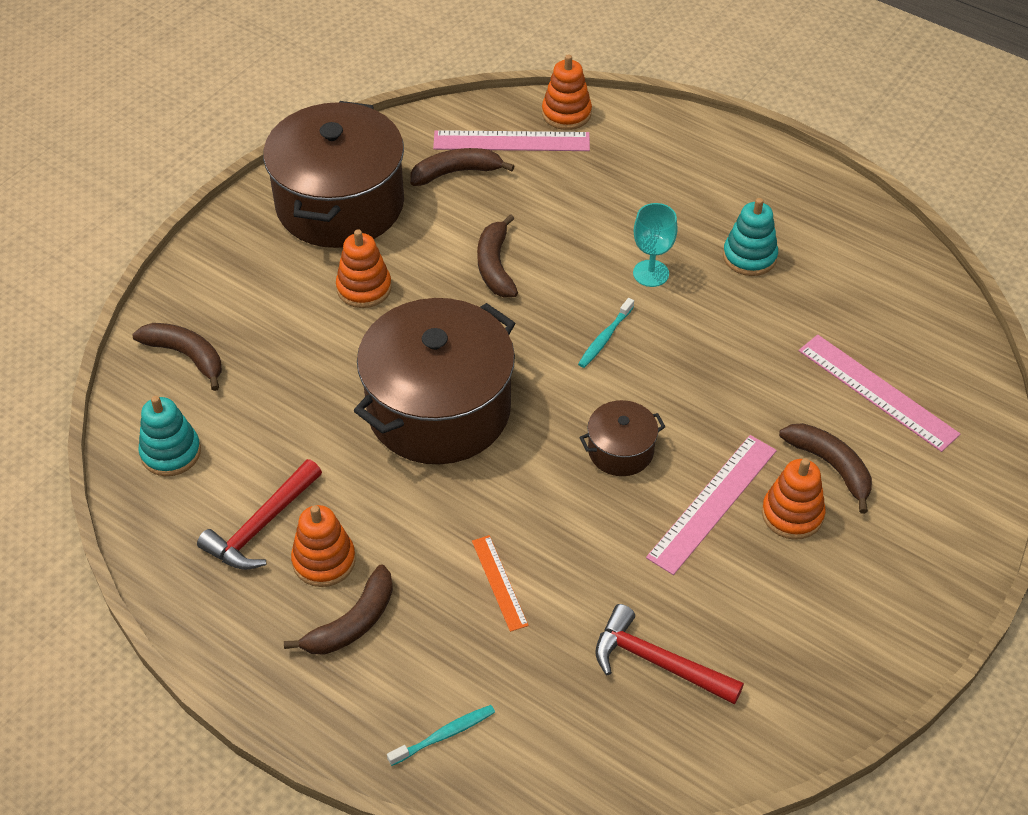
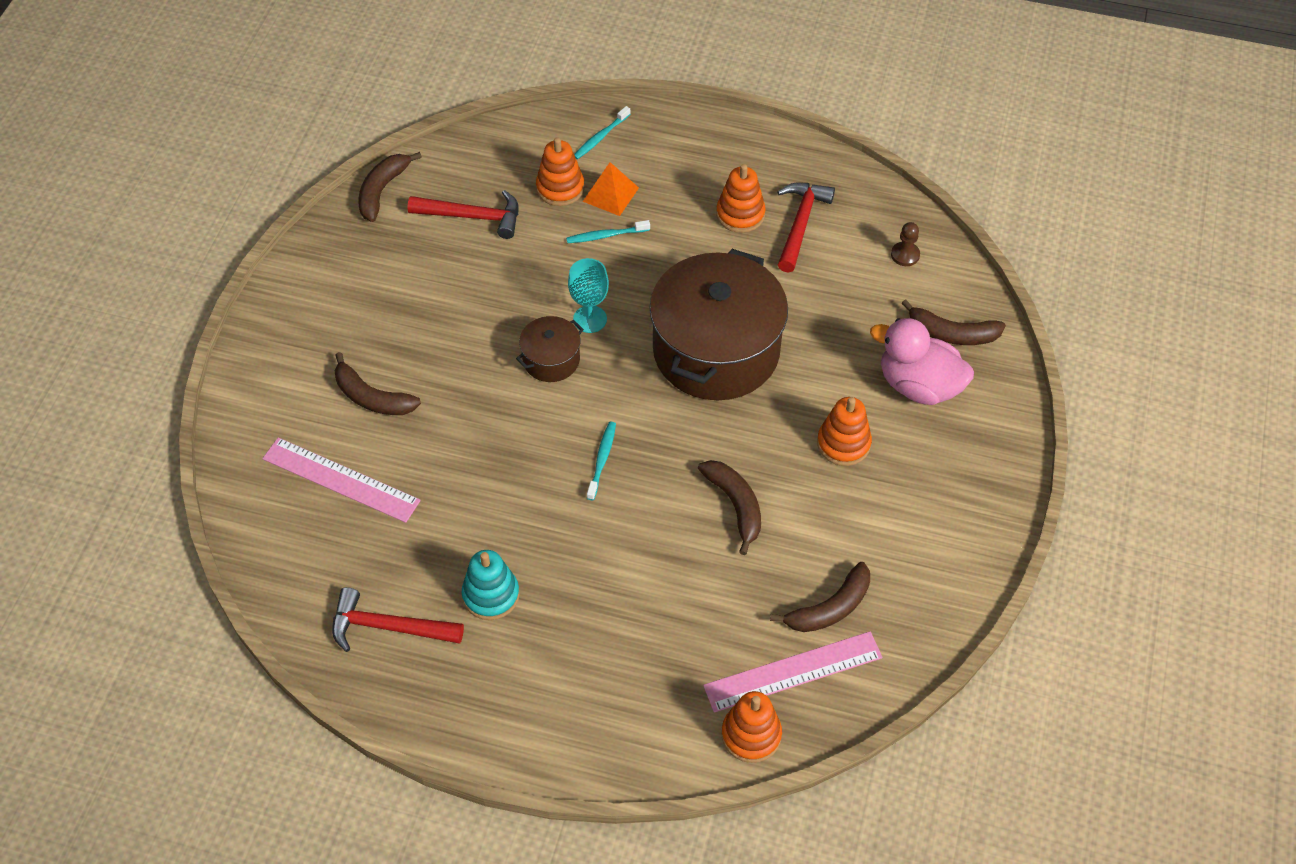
camera: 160 degrees right, 5 degrees up
turquoise stacking toy [139,396,201,476] -> brown pawn [891,222,920,266]
brown pot [263,101,404,248] -> none
brown banana [284,564,393,655] -> brown banana moved to [358,152,422,222]
orange ruler [472,535,529,632] -> turquoise toothbrush [566,220,650,243]
turquoise goblet [633,203,678,287] -> turquoise goblet moved to [568,258,609,333]
pink ruler [646,435,777,575] -> none
orange stacking toy [762,458,825,540] -> orange stacking toy moved to [536,137,585,206]
none -> red hammer [332,587,464,652]
none -> orange pyramid [583,162,639,216]
none -> pink duck [870,318,974,405]

